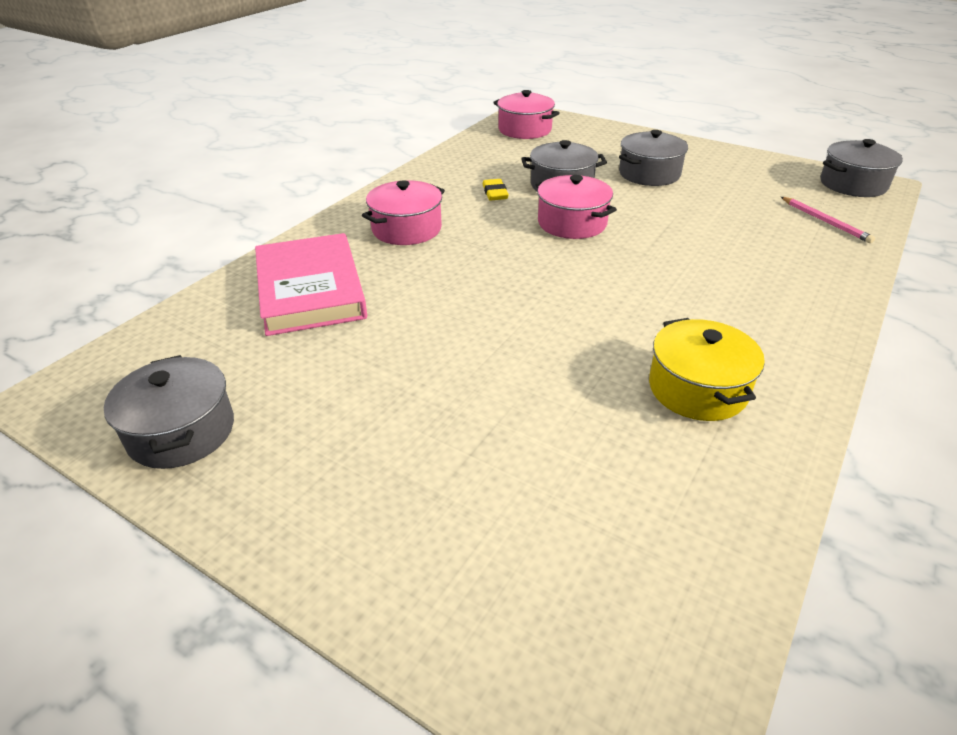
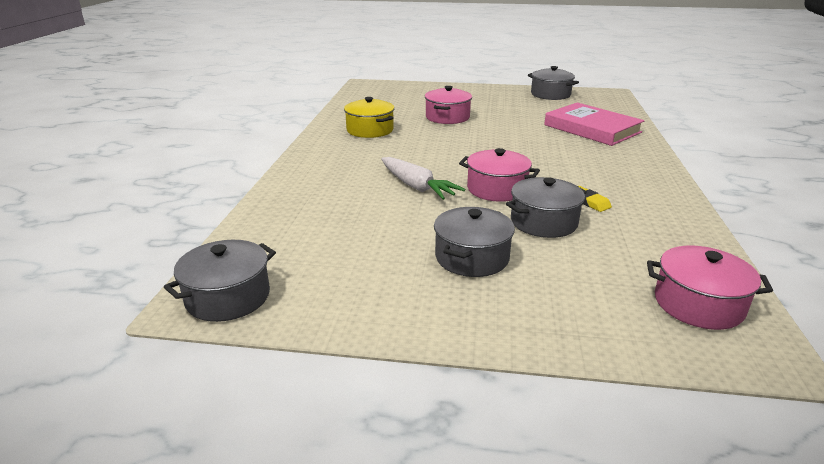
camera: 155 degrees right, 10 degrees down
pink pot [362,180,445,245] -> pink pot moved to [425,86,472,124]
pink pencil [781,197,875,243] -> none
none -> white carrot [381,157,465,200]

